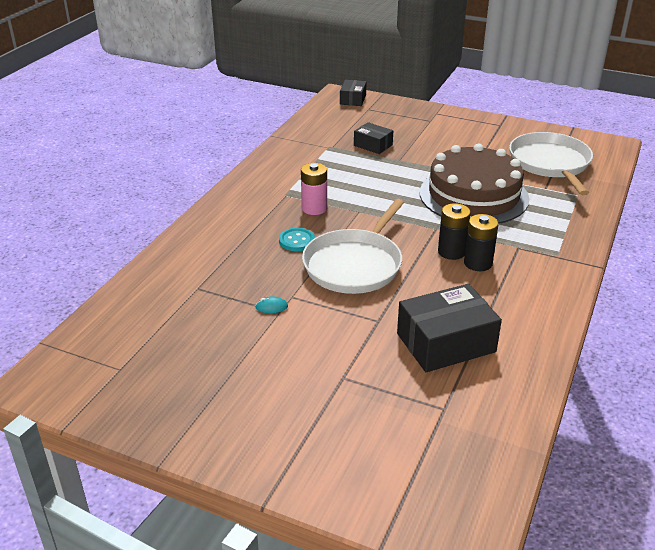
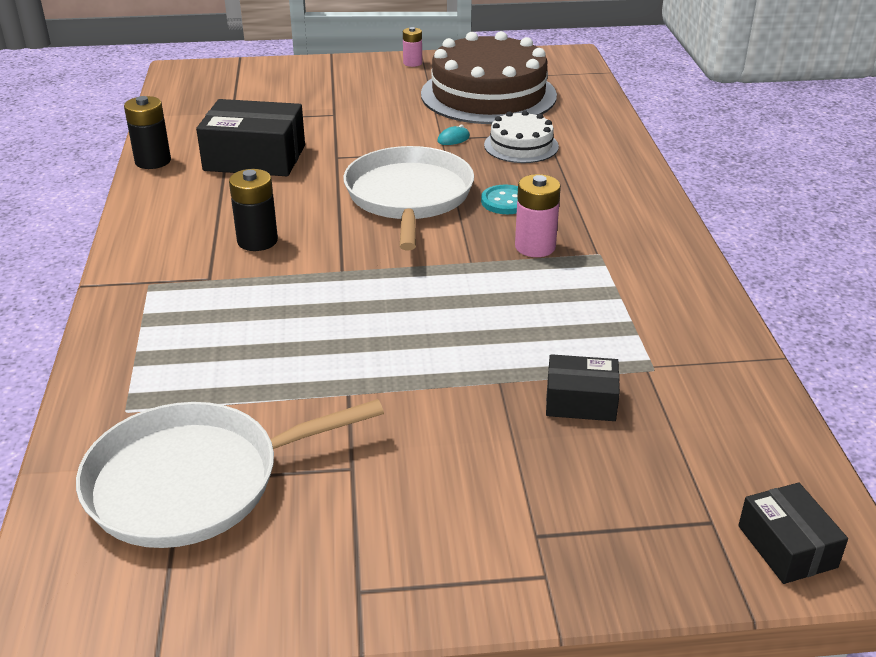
camera: 150 degrees right, 0 degrees up
black box [397,284,502,372] -> black box turned 60 degrees clockwise [196,99,305,176]
brown cake [420,144,529,224] -> brown cake moved to [421,31,557,124]
black battery [438,203,471,260] -> black battery moved to [124,96,171,169]
white pan [509,132,593,195] -> white pan turned 105 degrees clockwise [76,399,384,548]
none -> pink battery [403,27,422,67]
none -> white cake [484,110,559,163]

